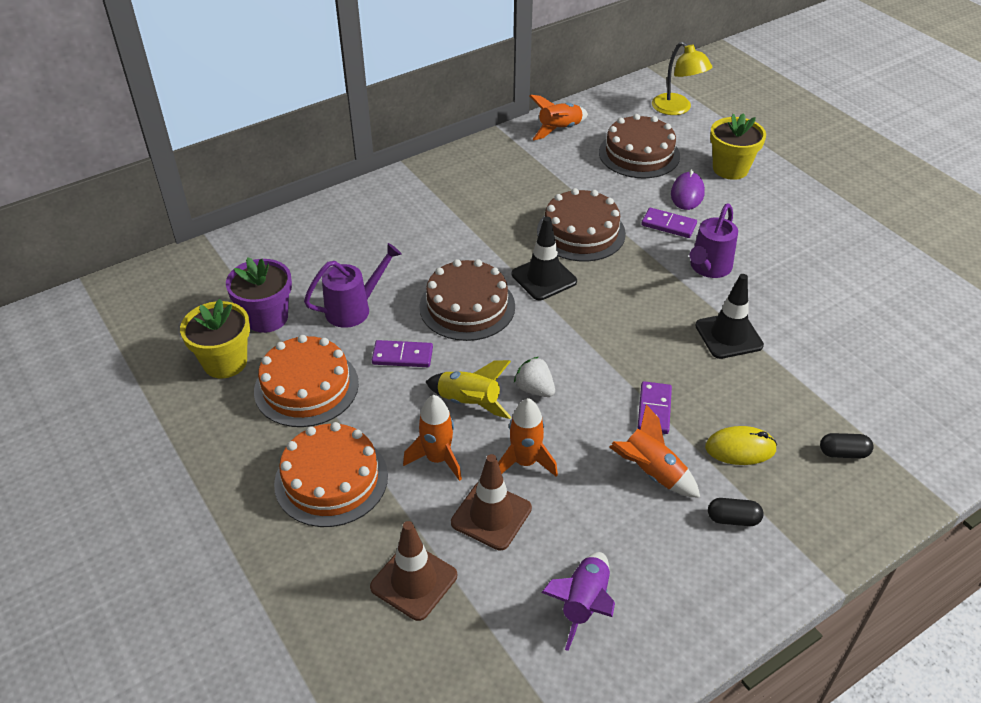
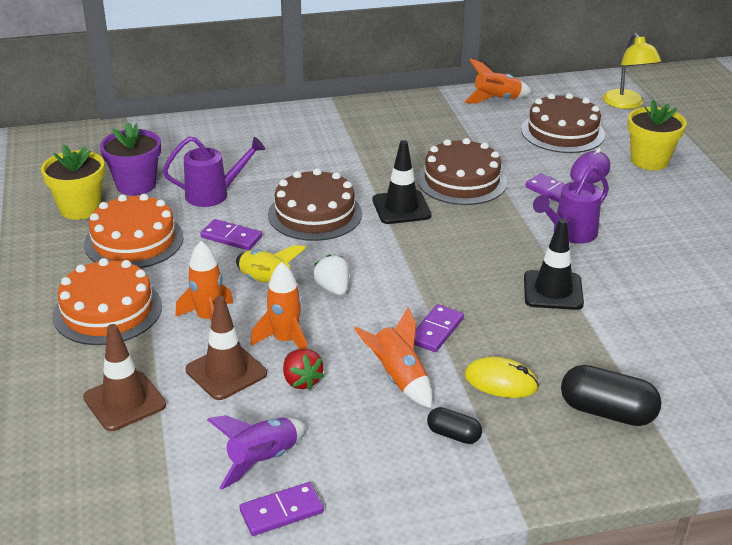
camera: 20 degrees right, 10 degrees down
black capsule [820,433,874,458] -> black capsule [561,365,662,426], size x1.78
none -> purple domino [240,482,324,536]
none -> red strawberry [283,349,324,390]

